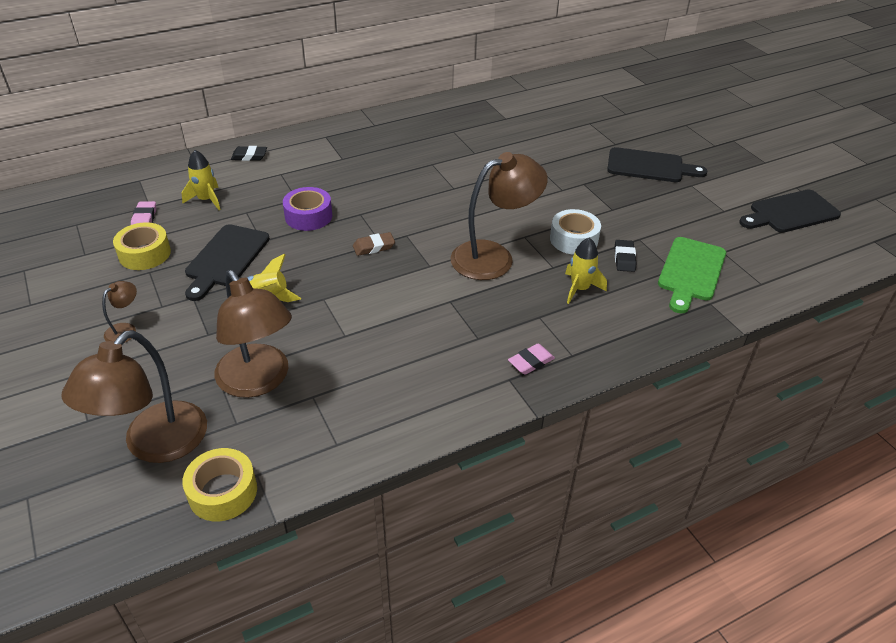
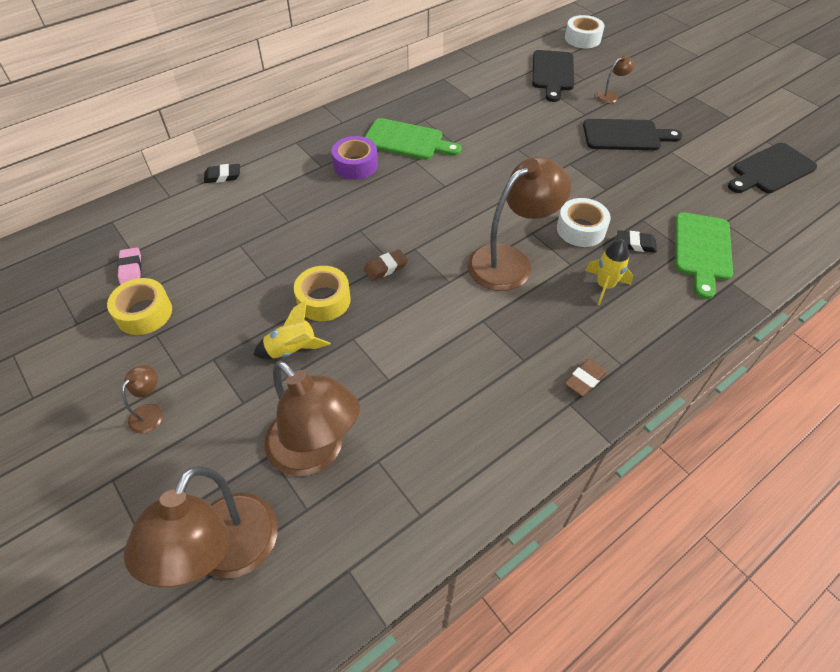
camera: 10 degrees left, 10 degrees up
yellow rocket [182,150,221,210] -> none
yellow tape [182,448,257,521] -> yellow tape moved to [294,266,351,321]
black cutting board [185,224,270,301] -> black cutting board moved to [532,50,574,102]
purple tape [283,187,332,231] -> purple tape moved to [332,136,378,180]
pink eraser [508,344,555,375] -> brown eraser [565,359,607,396]
black eraser [615,240,636,272] -> black eraser turned 75 degrees counterclockwise [617,230,657,253]
none -> green cutting board [365,118,461,160]
none -> white tape [565,15,605,48]
none -> brown lamp [596,55,634,103]

